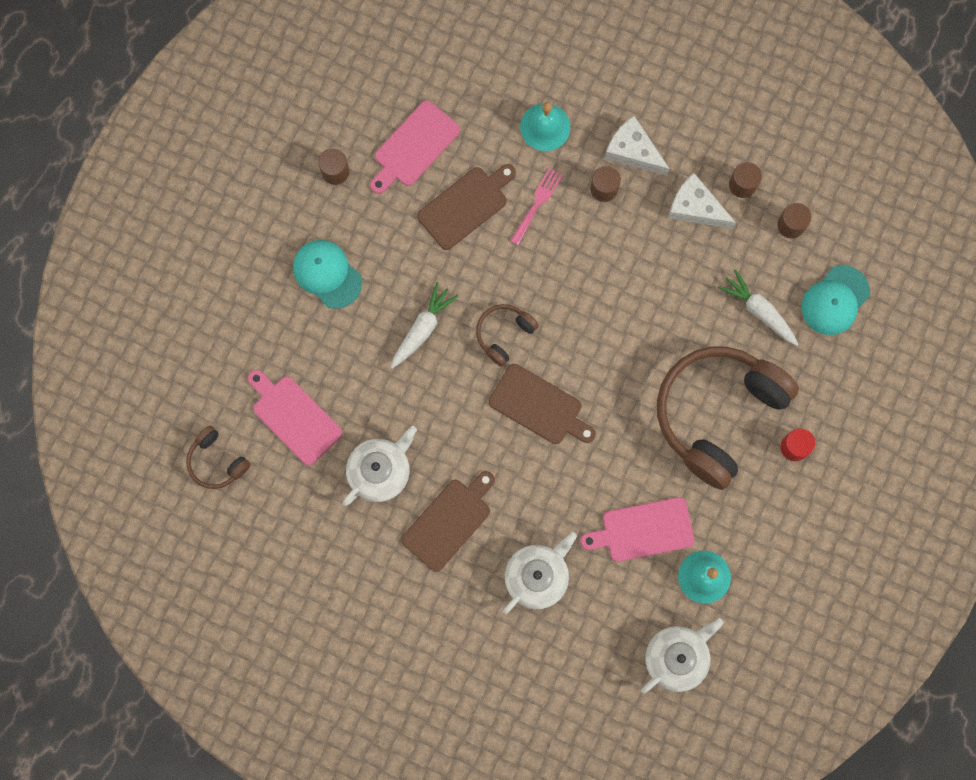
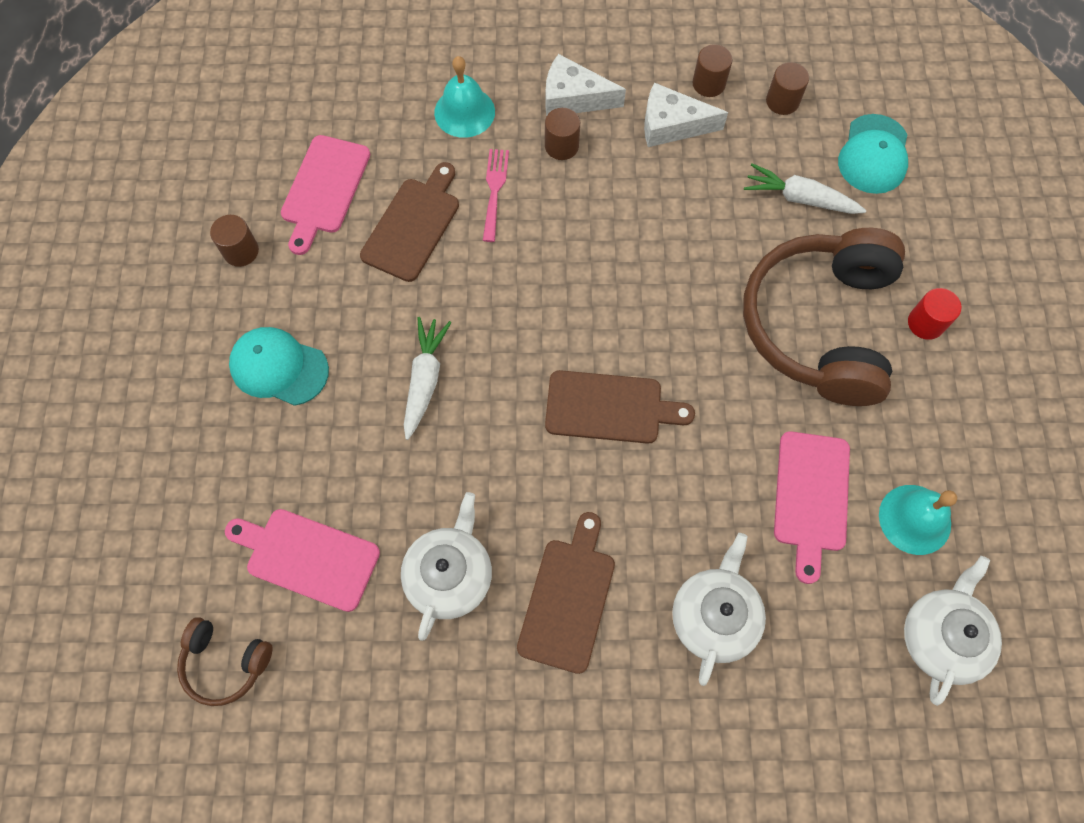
camera: 25 degrees left, 10 degrees down
brown headphones [476,304,539,367] -> none
pink cutting board [580,497,695,562] -> pink cutting board turned 45 degrees counterclockwise [774,431,850,584]

